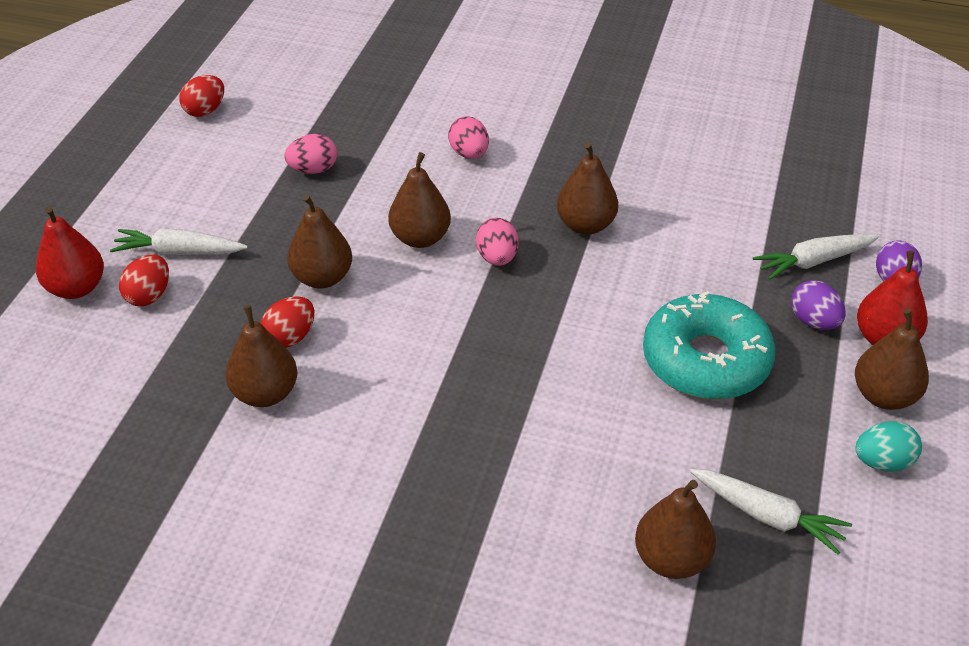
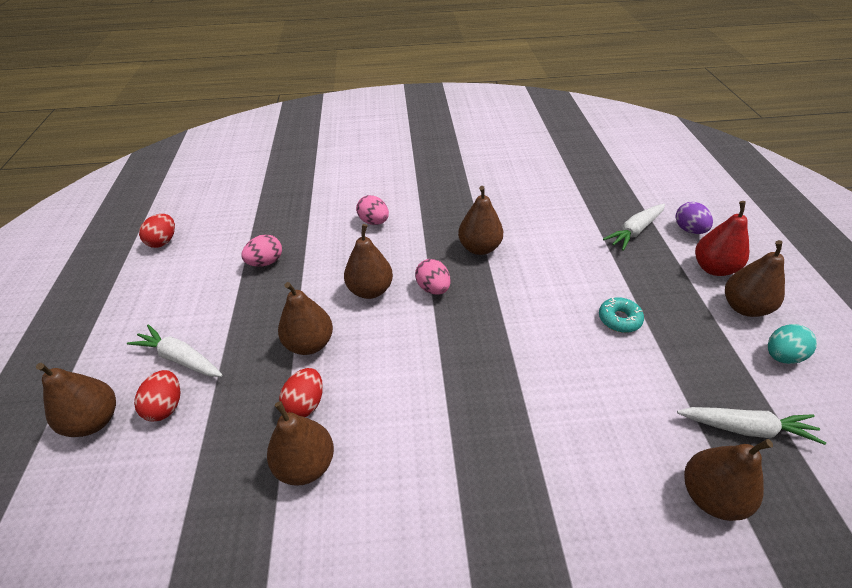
camera: 20 degrees left, 0 degrees up
red pear [36,206,104,299] -> brown pear [36,363,116,437]
white carrot [110,229,247,255] -> white carrot turned 45 degrees clockwise [127,325,222,377]
turquoise donut [643,291,776,400] -> turquoise donut [599,297,644,333], size x0.44
purple egg [791,280,845,330] -> none

